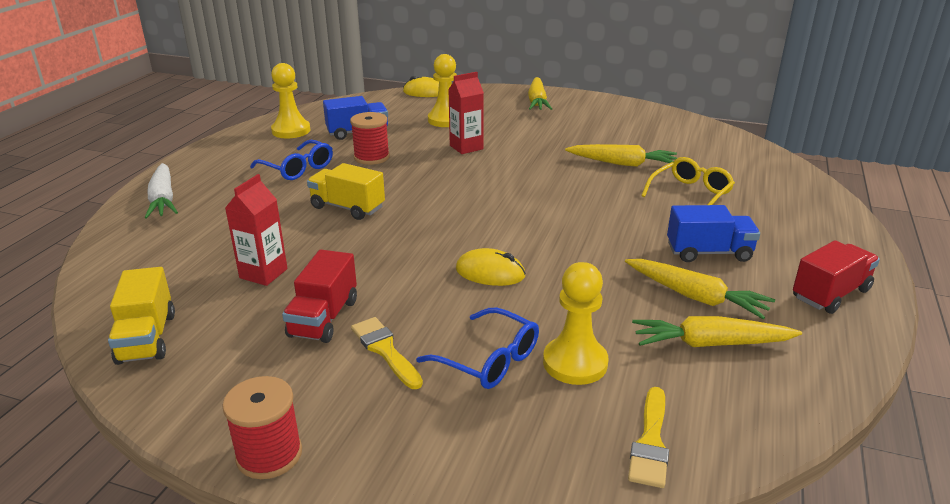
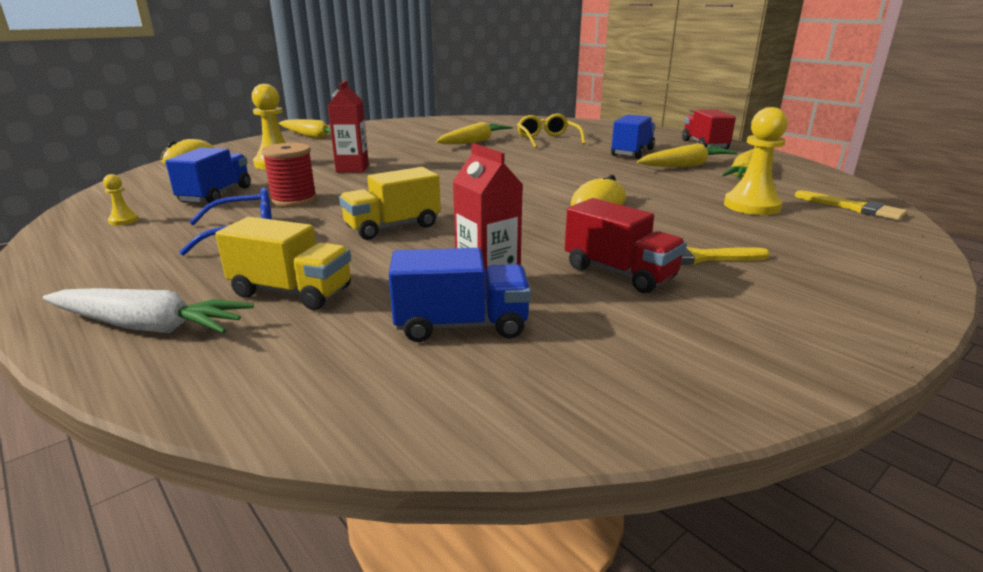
camera: 60 degrees left, 5 degrees down
yellow truck [108,267,175,365] -> yellow truck moved to [215,217,351,310]
red spool [222,376,302,479] -> none
yellow pawn [271,63,310,138] -> yellow pawn [103,174,139,225], size x0.46
blue glasses [416,308,539,389] -> none
none -> blue truck [389,248,531,342]

